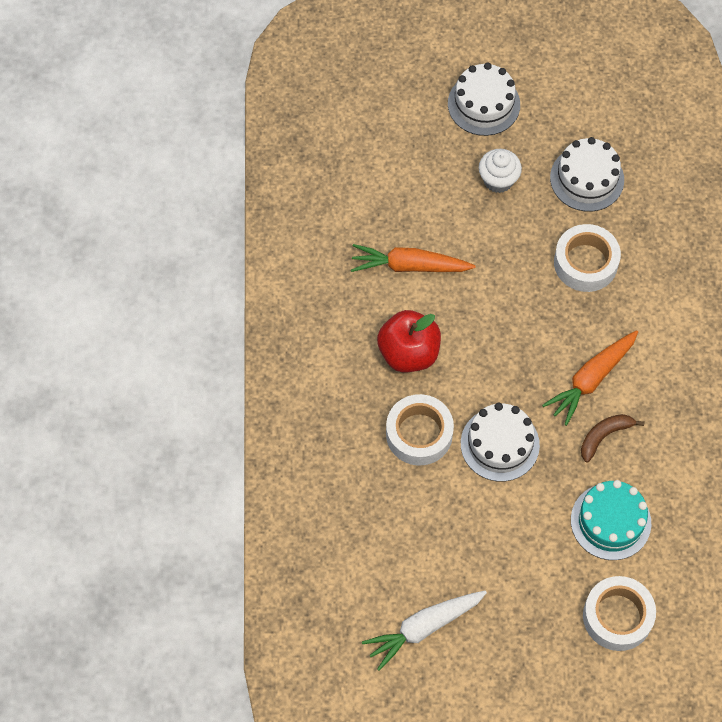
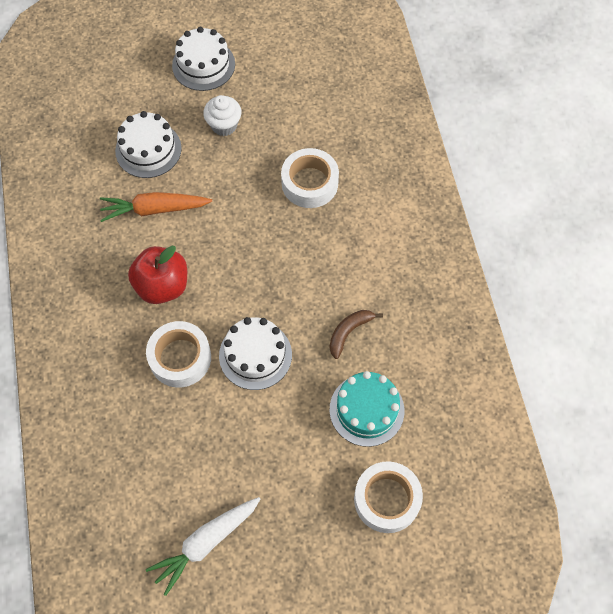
camera: 10 degrees left, 0 degrees up
orange carrot [542,330,638,426] -> none
white cake [550,137,624,212] -> white cake moved to [115,111,182,178]

